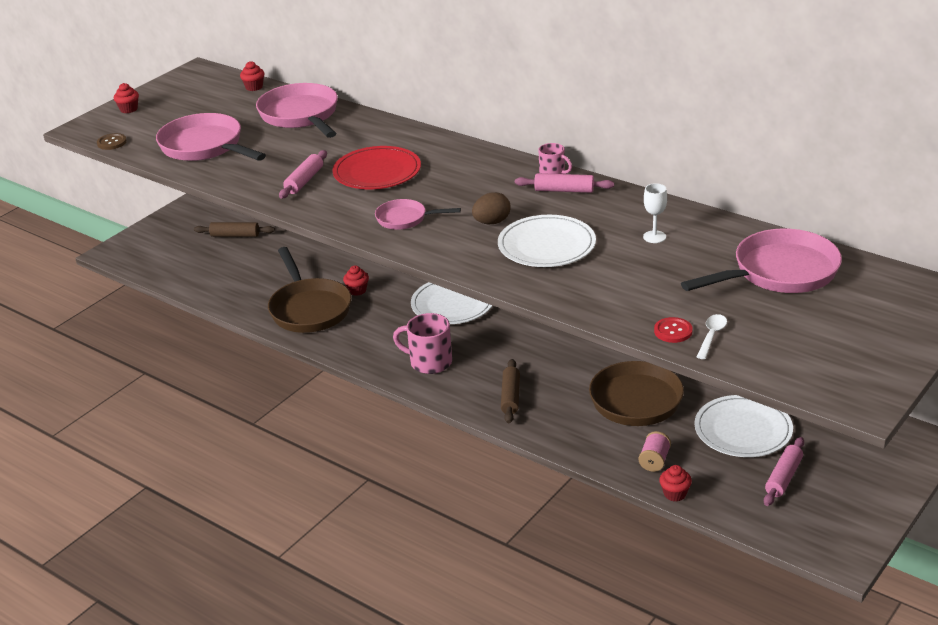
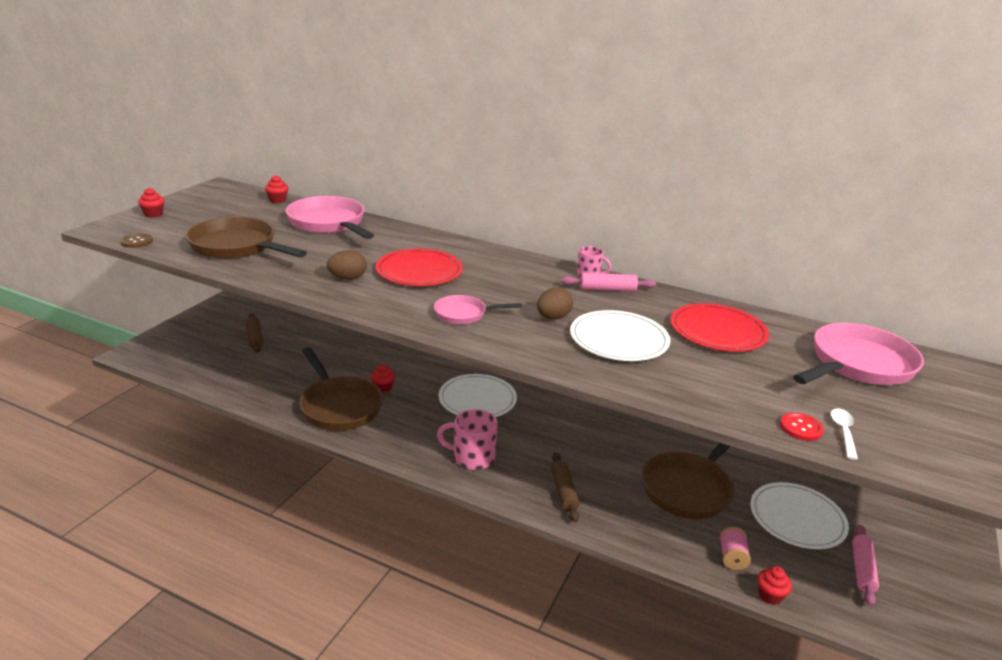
camera: 15 degrees left, 5 degrees down
pink pan [156,113,266,161] -> brown pan [186,217,307,259]
brown rolling pin [194,222,275,237] -> brown rolling pin turned 75 degrees clockwise [246,313,263,353]
pink rolling pin [279,150,327,199] -> brown egg [327,250,367,280]
white goblet [643,183,667,243] -> red plate [670,303,769,352]

